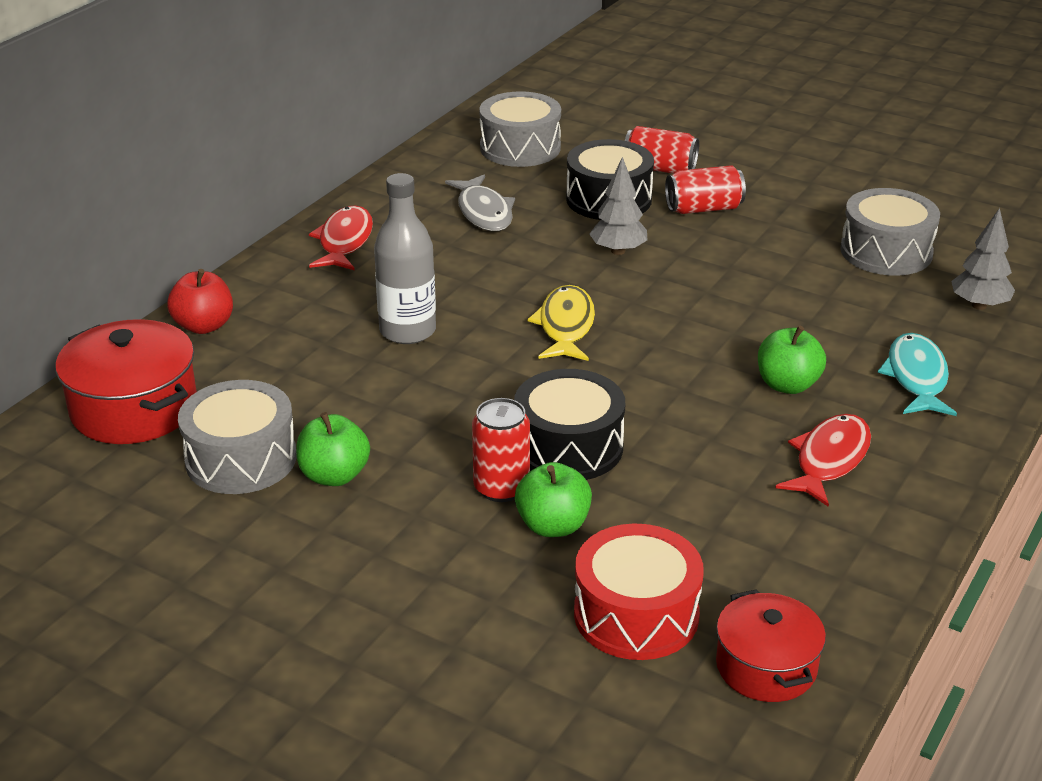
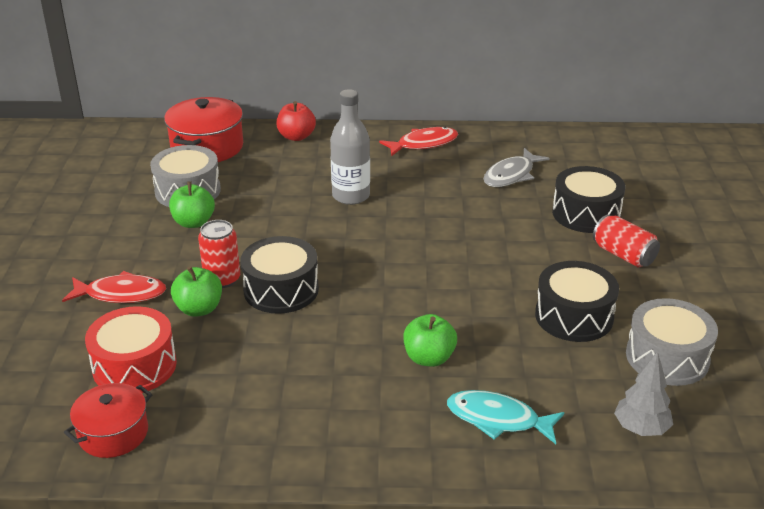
camera: 60 degrees right, 0 degrees up
grey drum [479,91,561,167] -> none
yellow fish [527,285,595,361] -> none
grey tree [590,157,647,255] -> none
red can [625,126,699,174] -> none
red fish [775,414,871,507] -> red fish moved to [62,271,166,303]
turquoise fish [878,333,957,416] -> turquoise fish turned 135 degrees counterclockwise [447,390,565,444]
none -> black drum [535,261,619,342]

